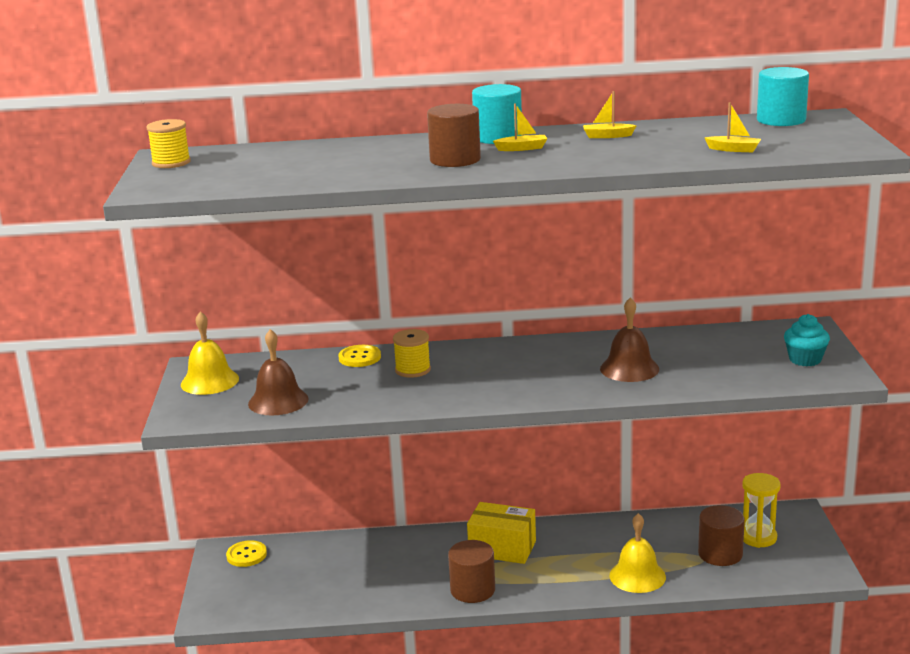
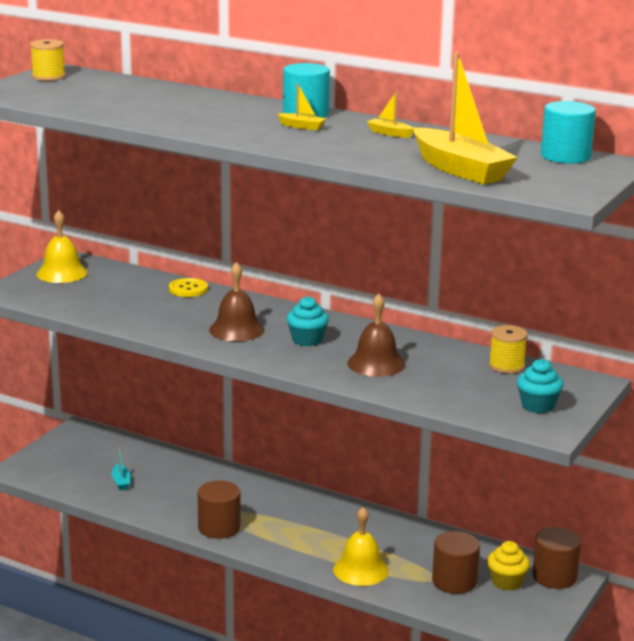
camera: 30 degrees right, 0 degrees up
yellow button [226,540,267,567] -> none
brown bell [248,329,309,416] -> brown bell moved to [209,262,265,342]
yellow spool [393,329,431,378] -> yellow spool moved to [489,325,528,374]
brown cylinder [427,104,481,167] -> brown cylinder moved to [532,527,581,589]
yellow box [467,502,536,564] -> none
yellow boat [705,102,761,152] -> yellow boat [414,52,518,185], size x2.41
yellow hourglass [742,473,781,548] -> yellow cupcake [487,541,530,591]
none -> turquoise boat [111,447,130,490]
none -> turquoise cupcake [287,296,329,346]

